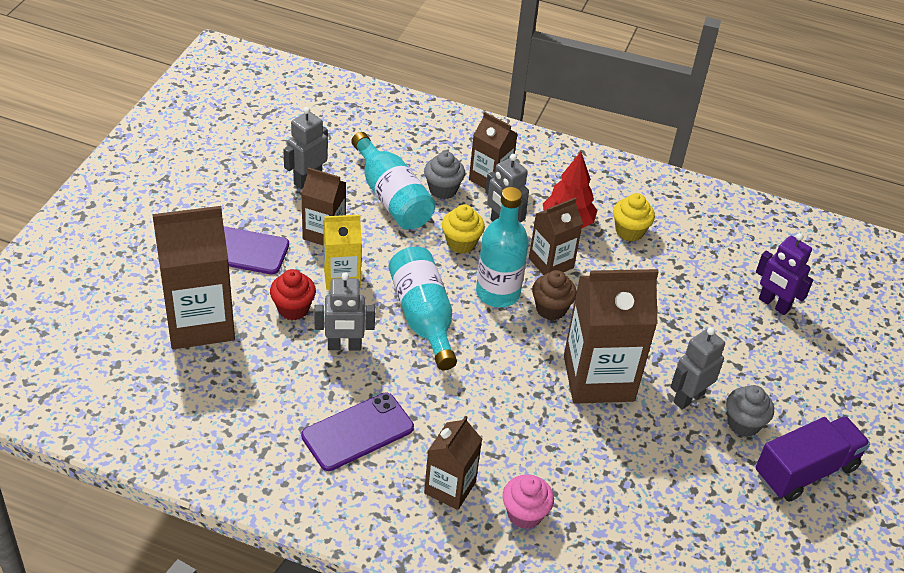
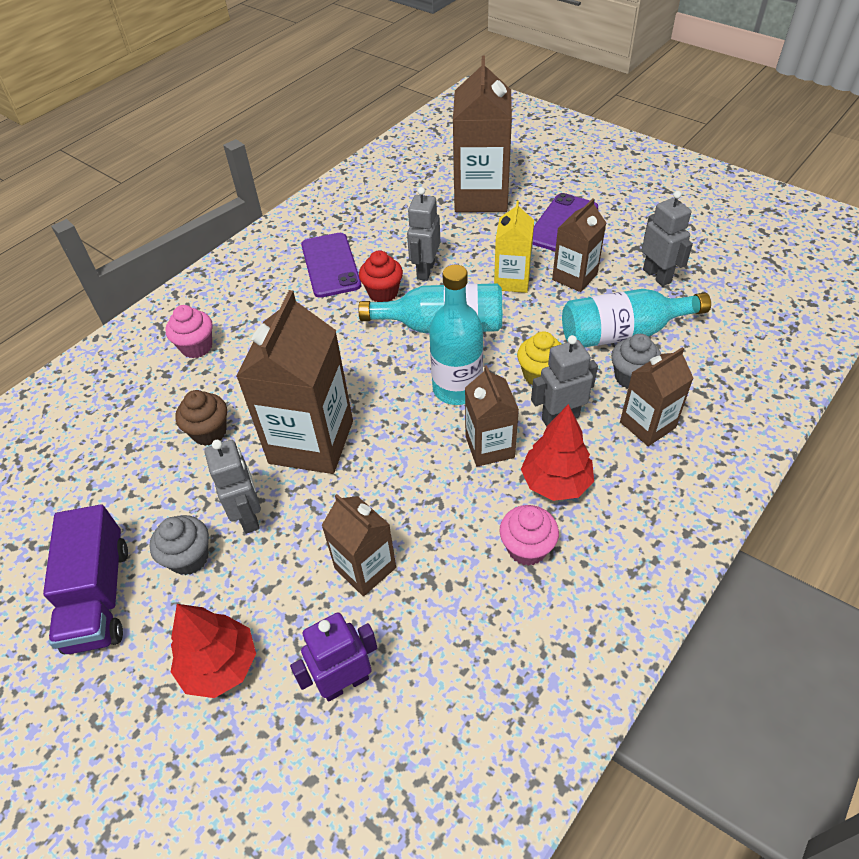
camera: 115 degrees right, 5 degrees up
red cupcake [270,269,316,320] -> red cupcake moved to [359,250,403,302]
brown carton [424,415,482,510] -> brown carton moved to [321,494,396,596]
brown cupcake [532,270,577,320] -> brown cupcake moved to [175,390,227,446]
yellow cupcake [613,193,655,241] -> pink cupcake [499,505,559,566]
none -> red tree [171,604,256,698]

